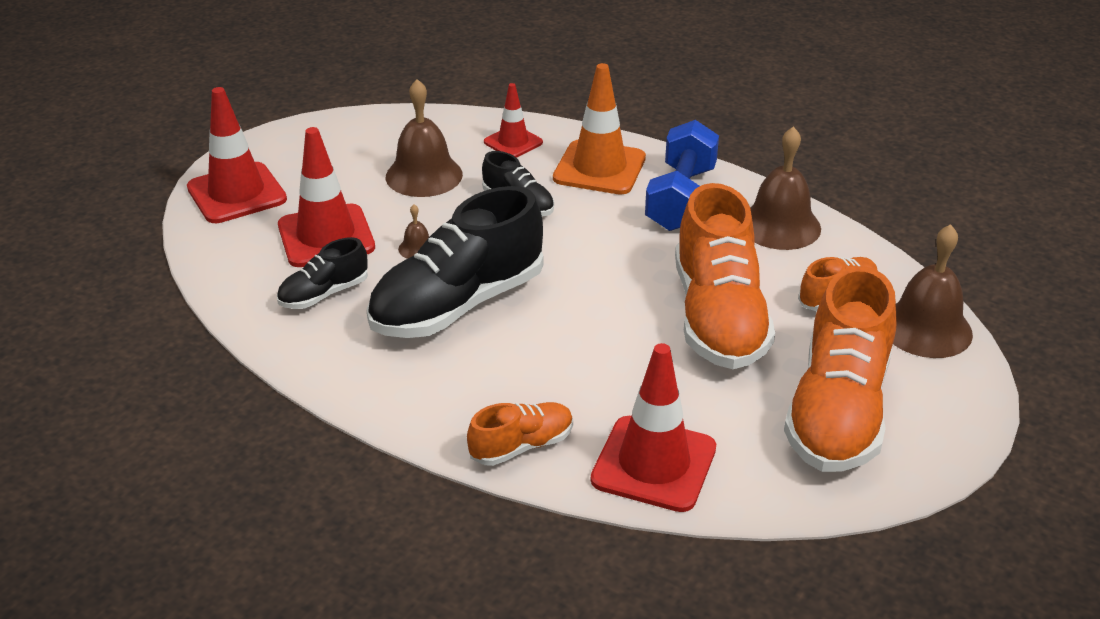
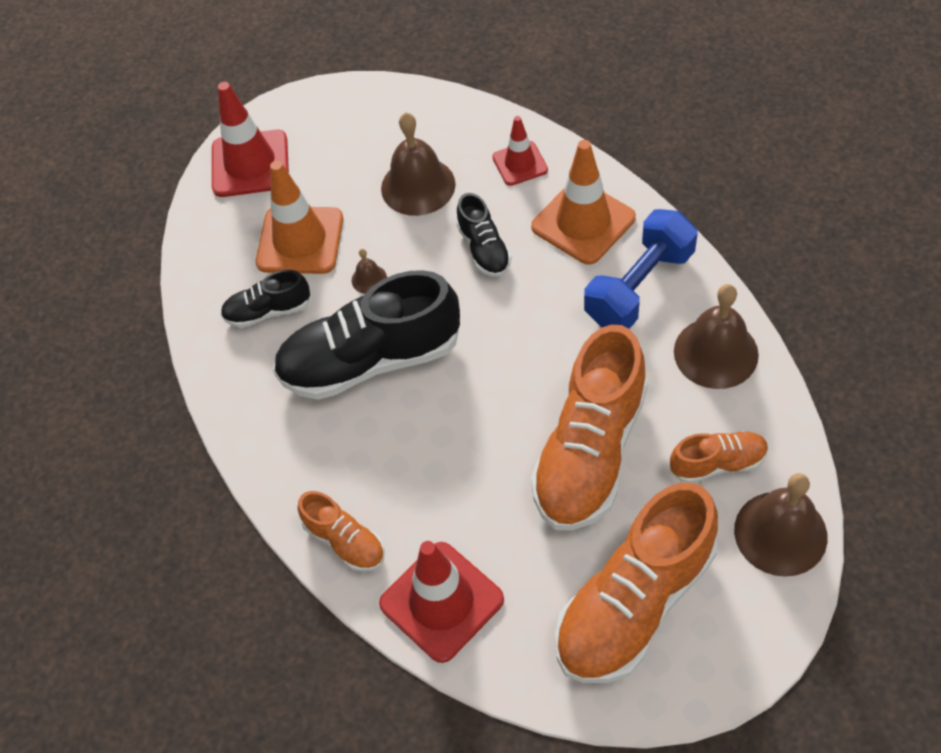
camera: 30 degrees right, 20 degrees up
red traffic cone [278,127,375,267] -> orange traffic cone [256,161,343,274]
orange shoe [467,402,573,466] -> orange shoe turned 45 degrees clockwise [298,491,385,572]

